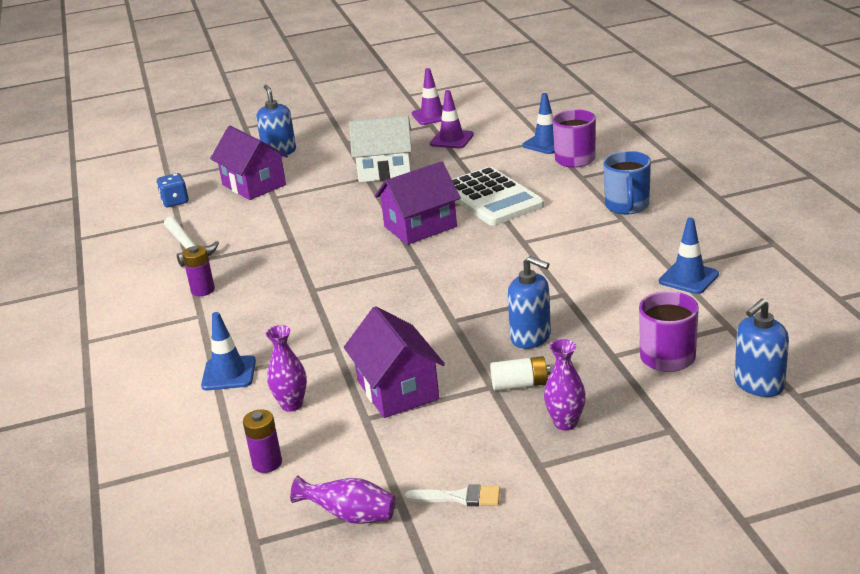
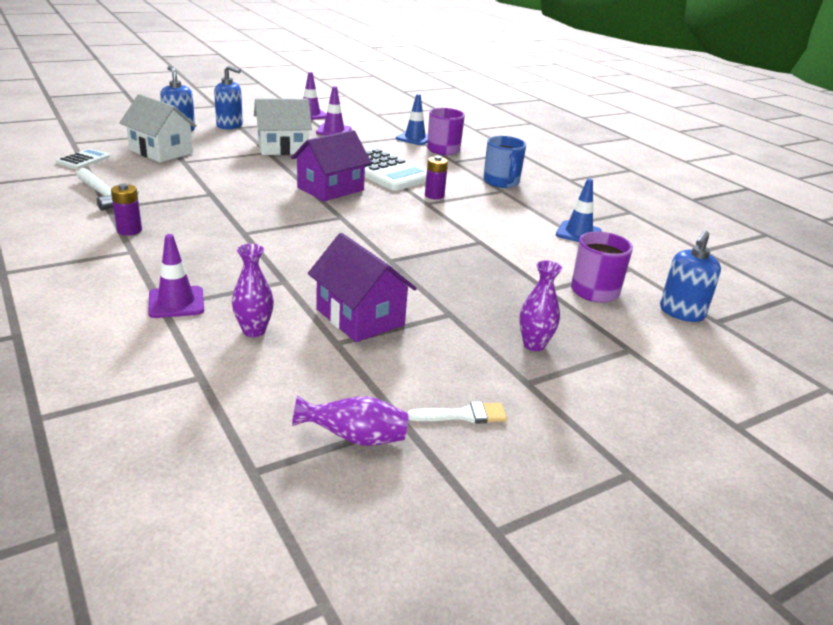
camera: 20 degrees left, 0 degrees up
blue dice [157,173,189,207] -> white calculator [56,149,110,169]
blue traffic cone [201,312,256,390] -> purple traffic cone [148,234,204,318]
purple house [210,126,288,200] -> white house [120,94,197,163]
purple battery [243,409,282,473] -> purple battery moved to [425,156,448,200]
white battery [490,356,551,391] -> none
blue soap dispenser [507,256,551,349] -> blue soap dispenser moved to [214,65,243,130]

